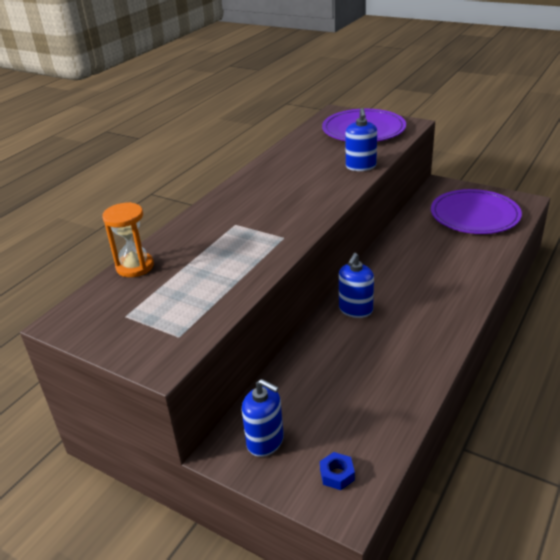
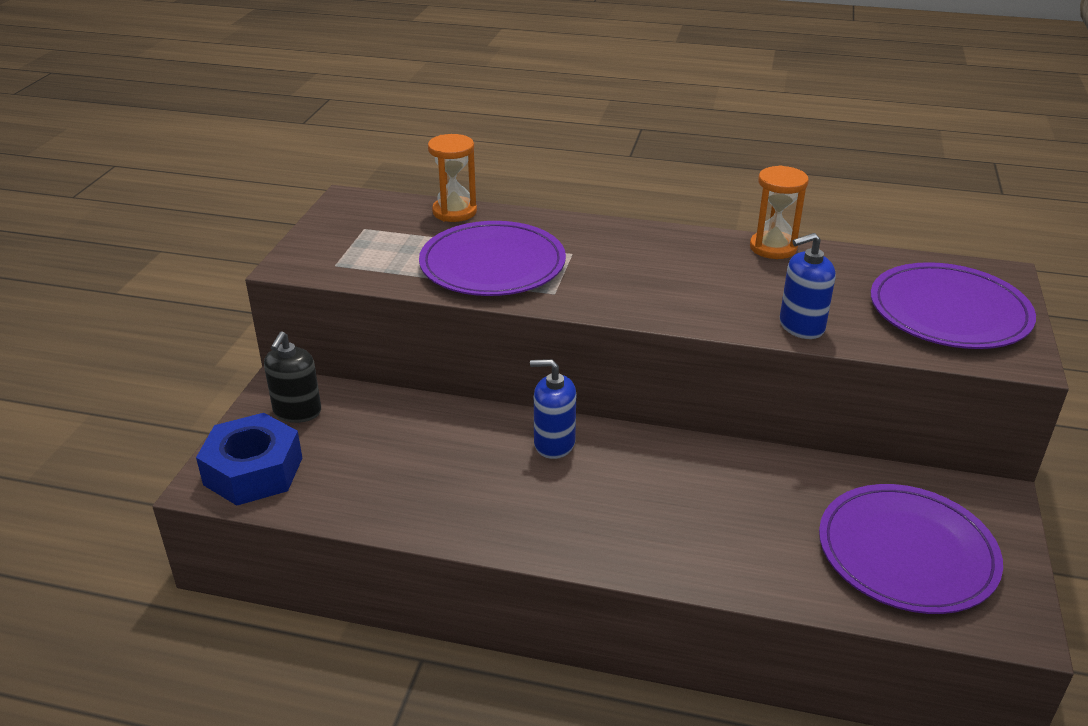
camera: 70 degrees right, 0 degrees up
blue soap dispenser [242,379,284,457] -> black soap dispenser [264,332,321,423]
blue nut [320,452,355,490] -> blue nut [196,413,302,505], size x2.36
none -> purple plate [419,221,566,296]
none -> orange hourglass [750,165,809,259]

